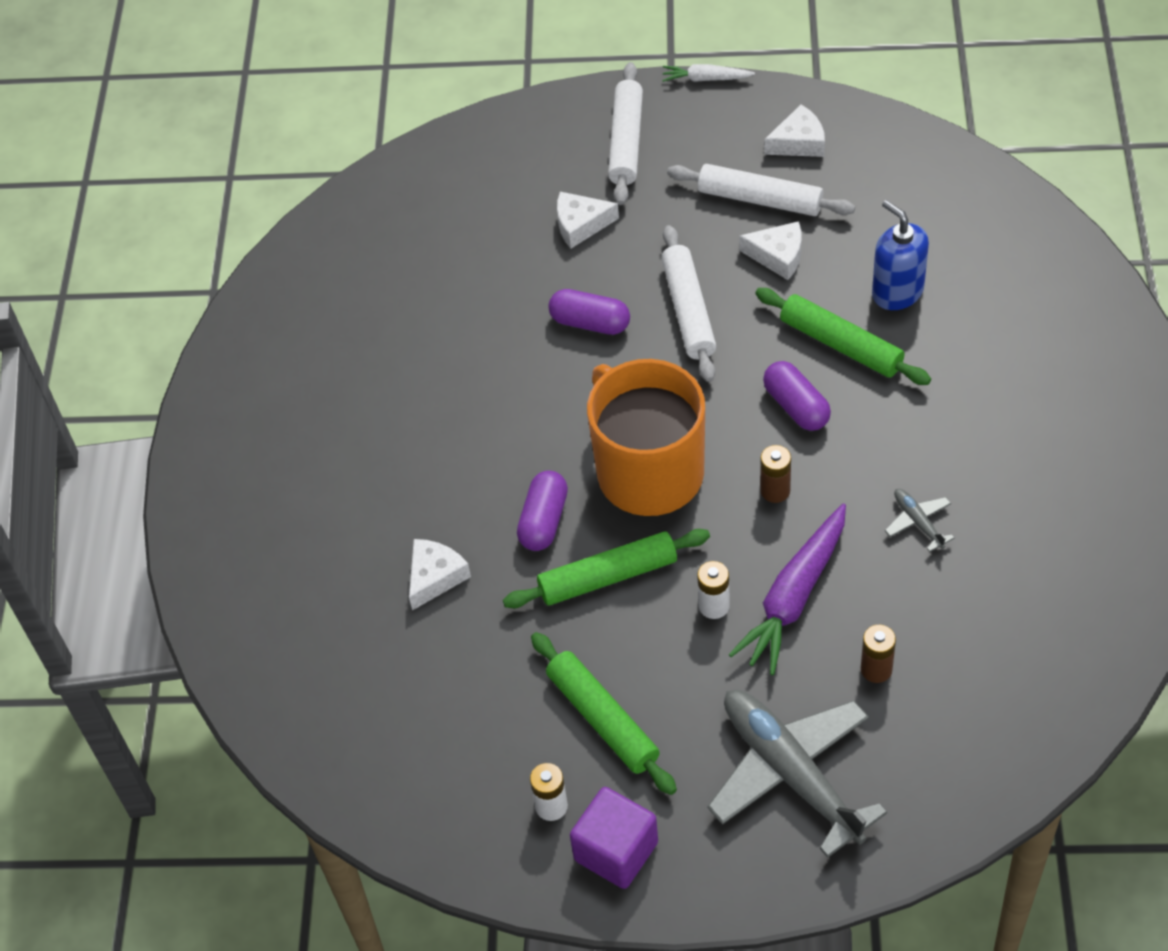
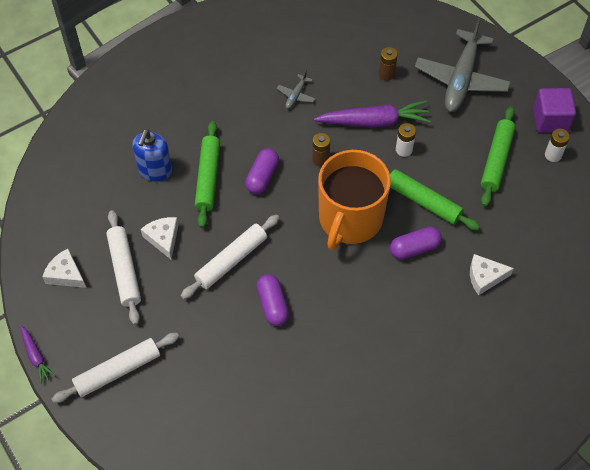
camera: 130 degrees left, 5 degrees up
white cheese [557,192,619,248] -> none
white carrot [662,64,755,82] -> purple carrot [20,325,56,384]

